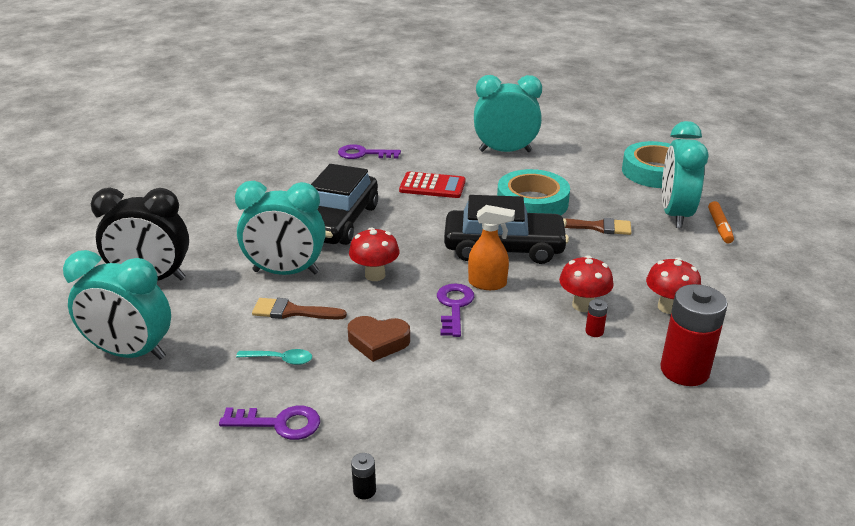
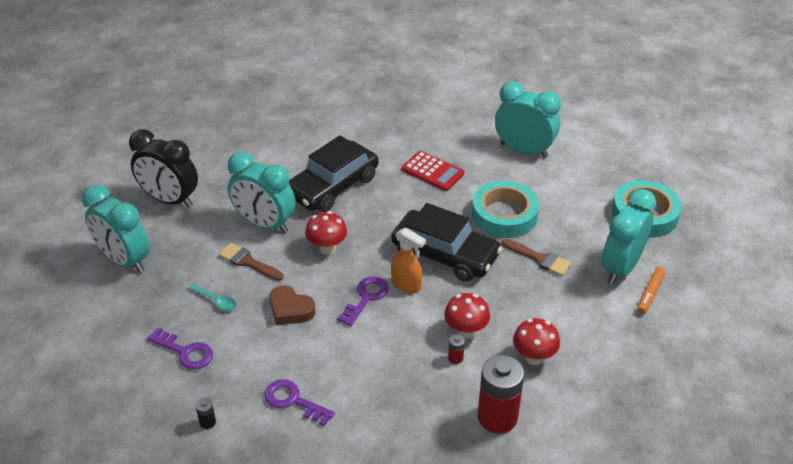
camera: 25 degrees right, 10 degrees up
purple key [338,144,401,159] -> purple key moved to [264,379,335,426]

